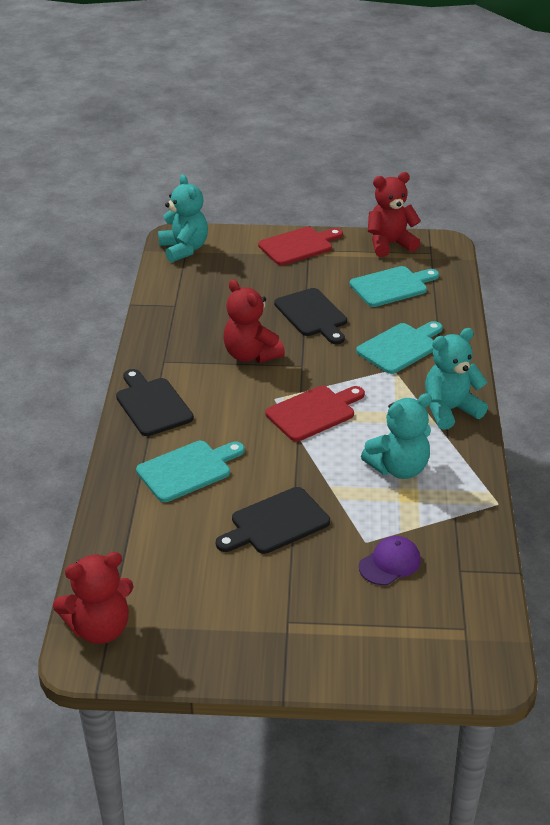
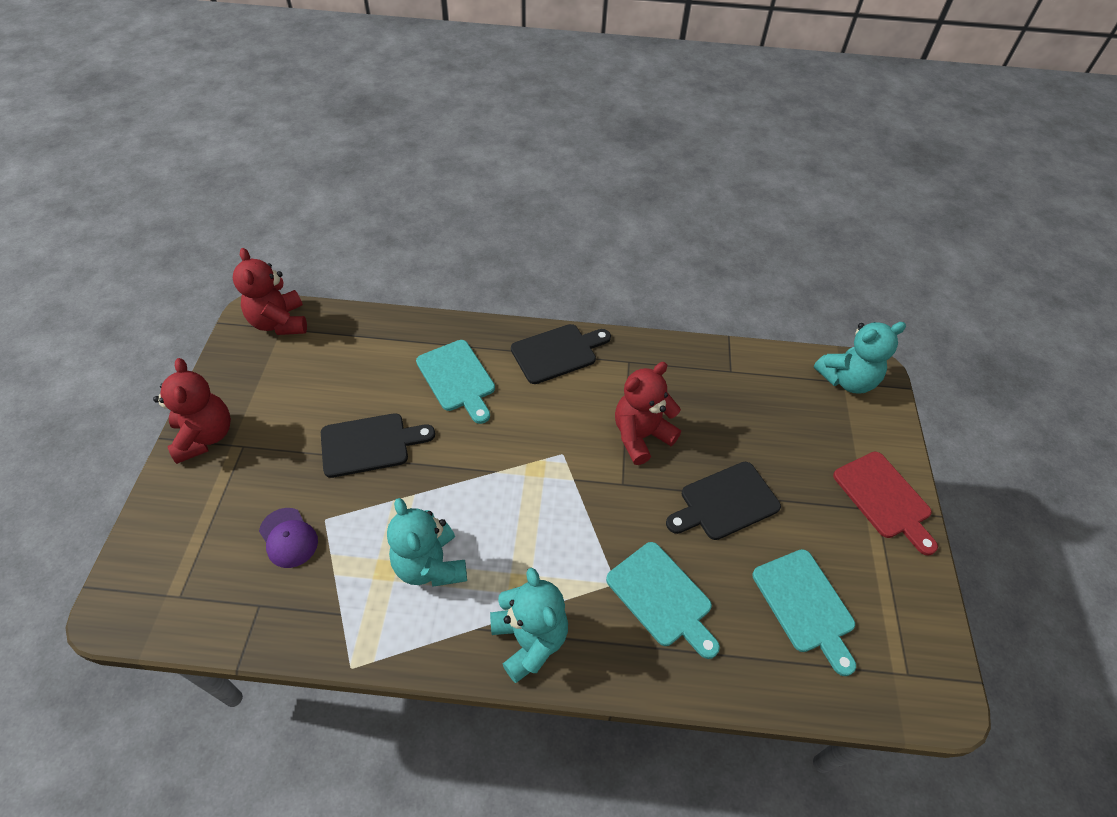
camera: 90 degrees right, 15 degrees up
black cutting board [216,487,330,554] -> black cutting board turned 105 degrees clockwise [321,413,435,478]
red cutting board [265,386,365,441] -> none
red teddy bear [368,172,421,257] -> red teddy bear moved to [153,358,231,464]

